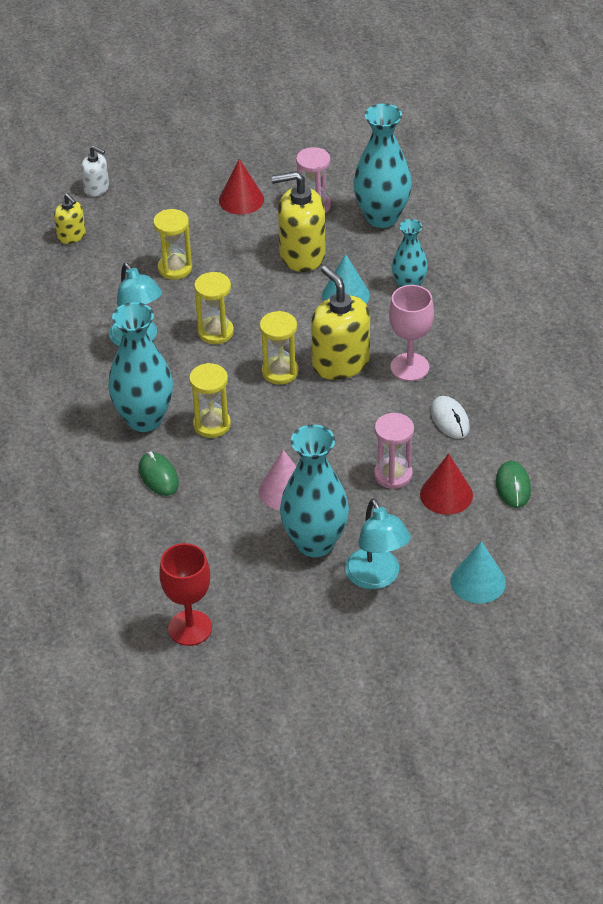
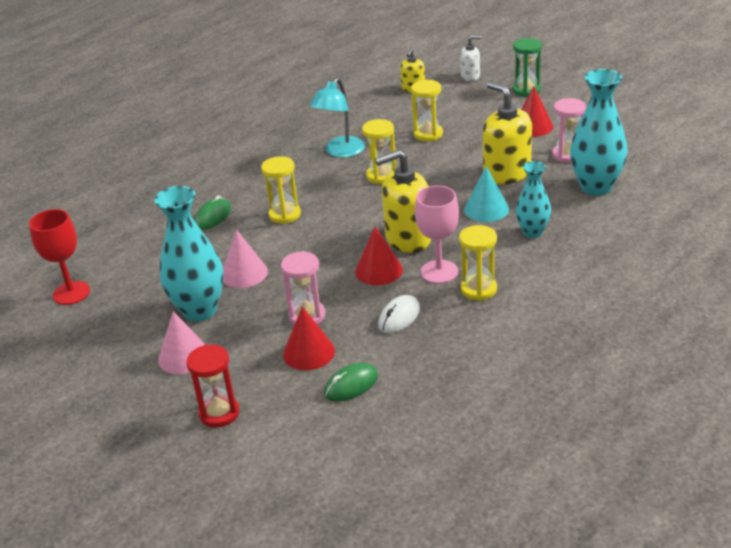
camera: 60 degrees right, 10 degrees down
white soap dispenser [81,146,109,197] -> white soap dispenser turned 90 degrees counterclockwise [460,35,482,81]
turquoise vase [108,302,173,432] -> none
yellow hourglass [260,311,298,385] -> yellow hourglass moved to [459,225,497,301]
yellow soap dispenser [311,265,370,380] -> yellow soap dispenser turned 135 degrees counterclockwise [375,149,431,253]
turquoise lamp [345,499,411,589] -> pink cone [158,311,206,374]
turquoise cone [451,541,506,604] -> red hourglass [186,345,239,428]
none -> red cone [355,226,403,285]
none -> green hourglass [513,38,542,97]

